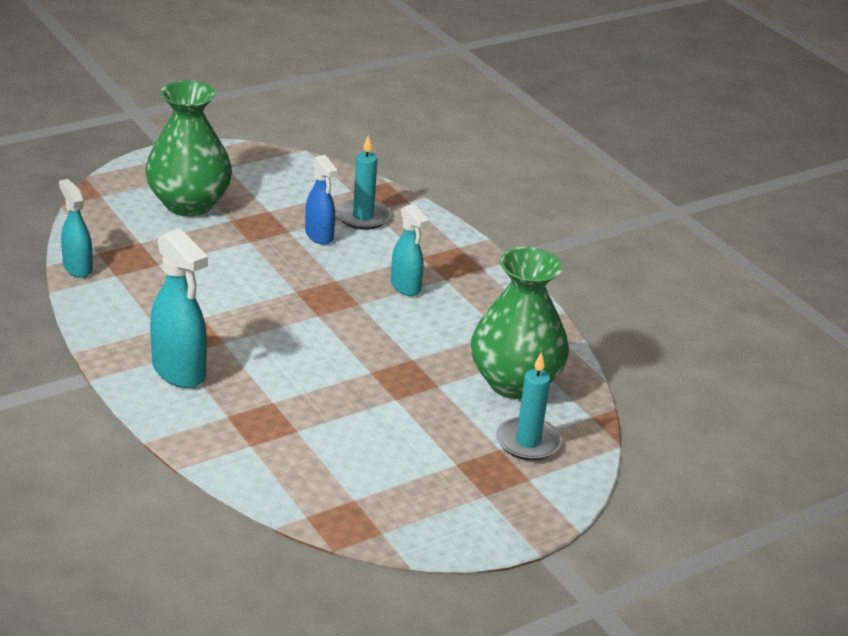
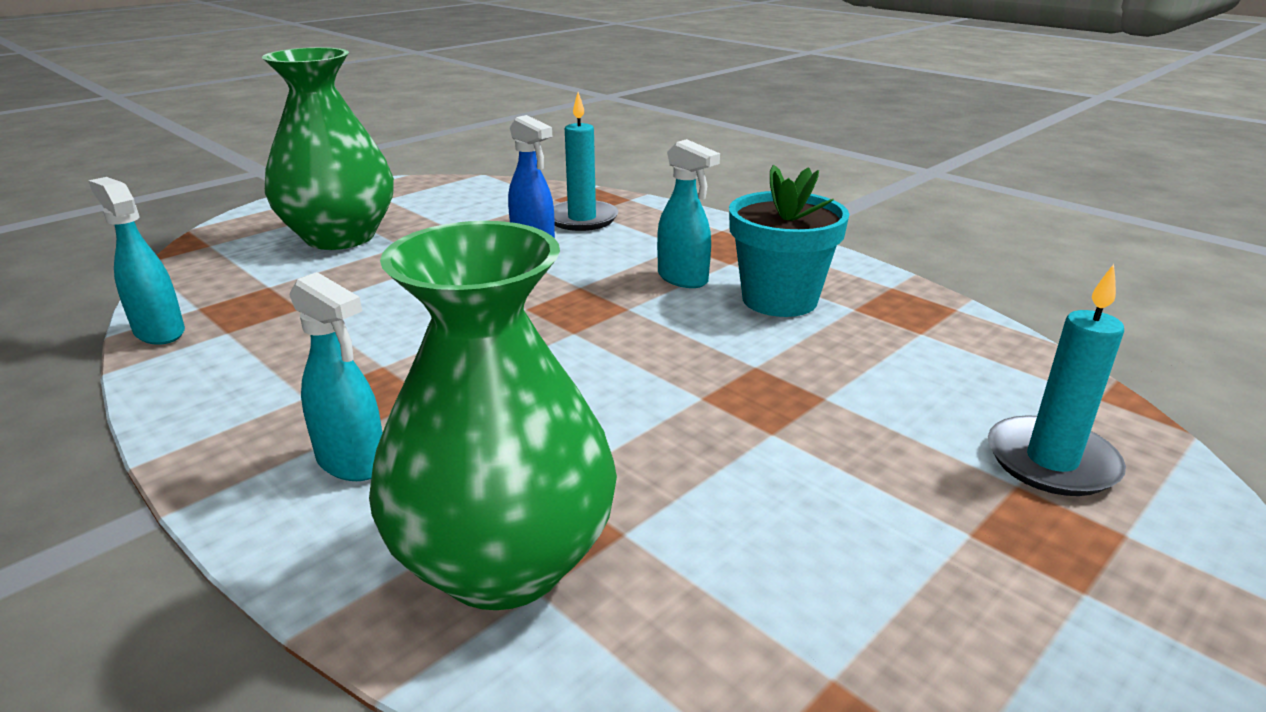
camera: 10 degrees left, 5 degrees down
turquoise spray bottle [150,228,208,388] -> turquoise spray bottle [289,272,382,481], size x0.63
green vase [471,247,569,399] -> green vase moved to [369,221,617,610]
none -> turquoise flower pot [729,165,849,317]

